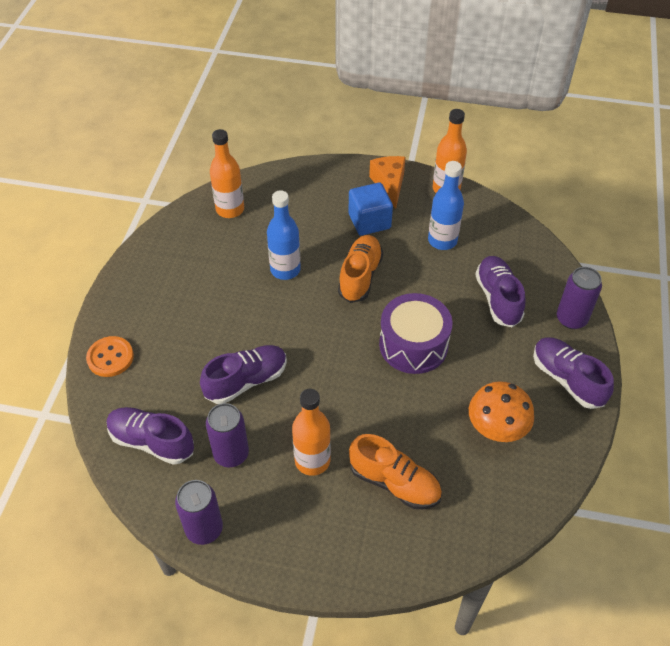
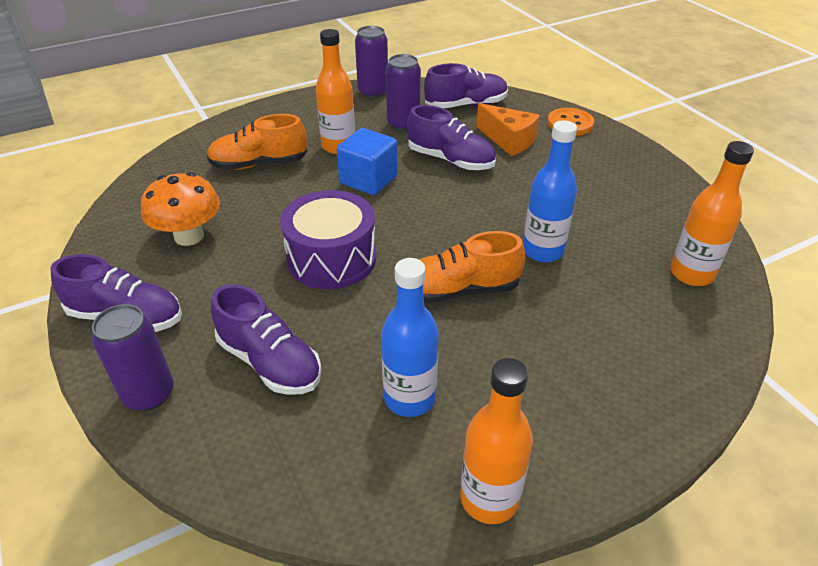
camera: 140 degrees right, 10 degrees down
purple shoe [200,345,287,404] -> purple shoe turned 75 degrees counterclockwise [407,105,496,170]
orange shoe [338,235,383,303] -> orange shoe turned 105 degrees clockwise [419,231,525,303]
blue cube [348,183,393,236] -> blue cube moved to [337,128,398,195]
orange cheese [369,156,406,209] -> orange cheese moved to [476,103,540,156]

